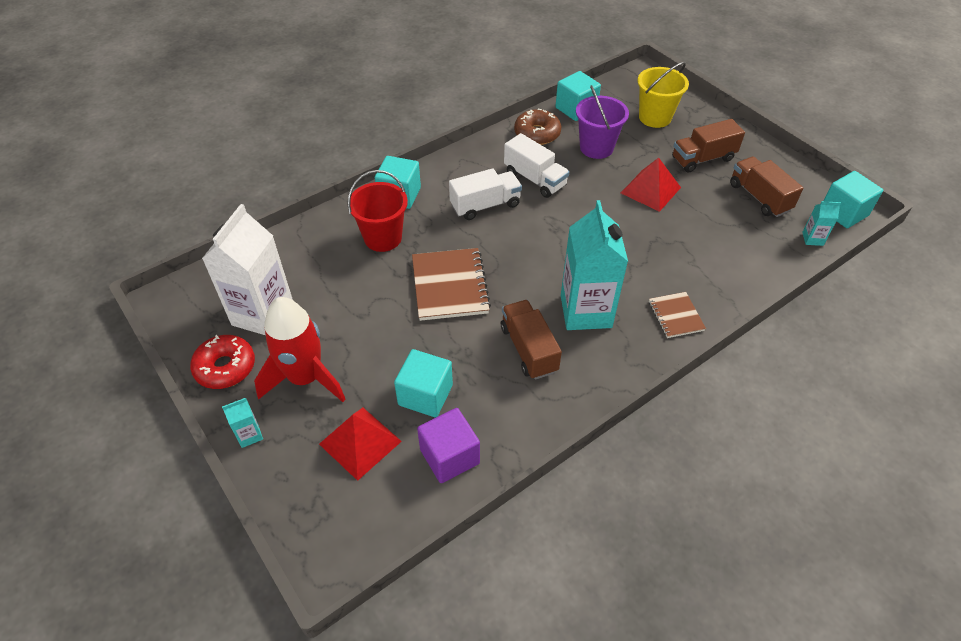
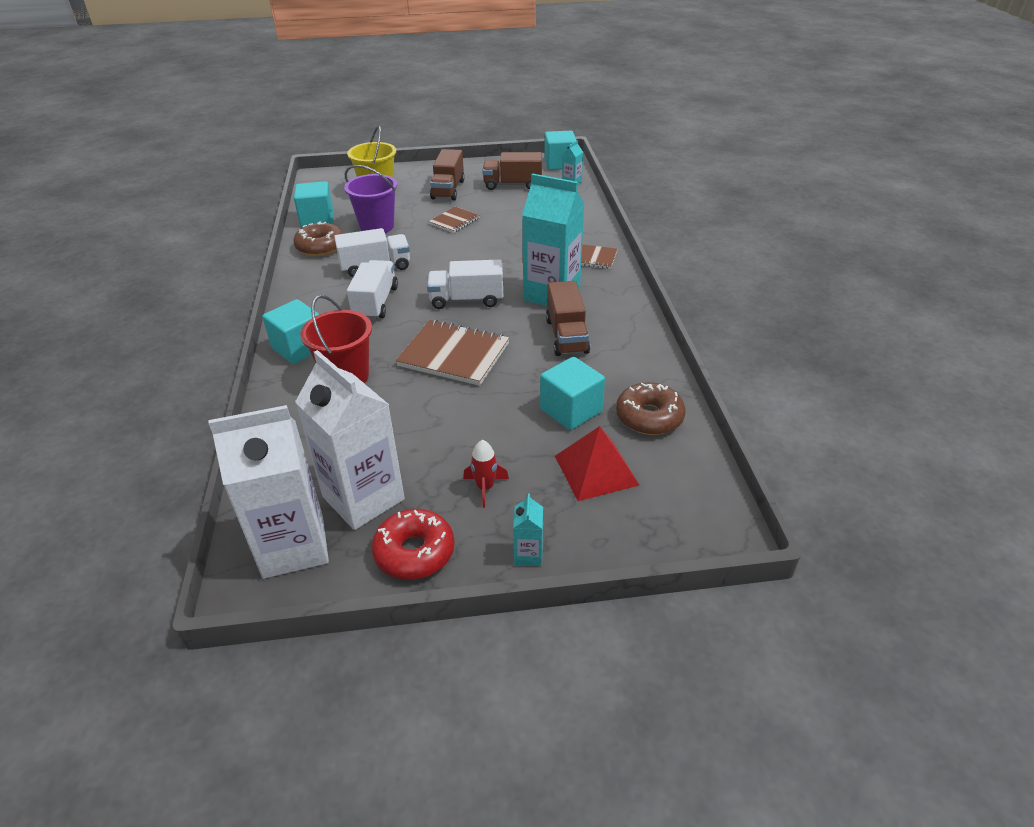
camera: 60 degrees left, 10 degrees down
red rocket [254,297,346,402] -> red rocket [463,440,509,508], size x0.44
purple cube [417,408,480,483] -> brown donut [616,382,686,435]
brown truck [501,300,562,380] -> brown truck turned 105 degrees counterclockwise [546,281,590,356]
red pyramid [621,158,681,212] -> brown notebook [429,207,480,233]
none -> white carton [208,405,329,579]
none -> white truck [427,260,503,309]

